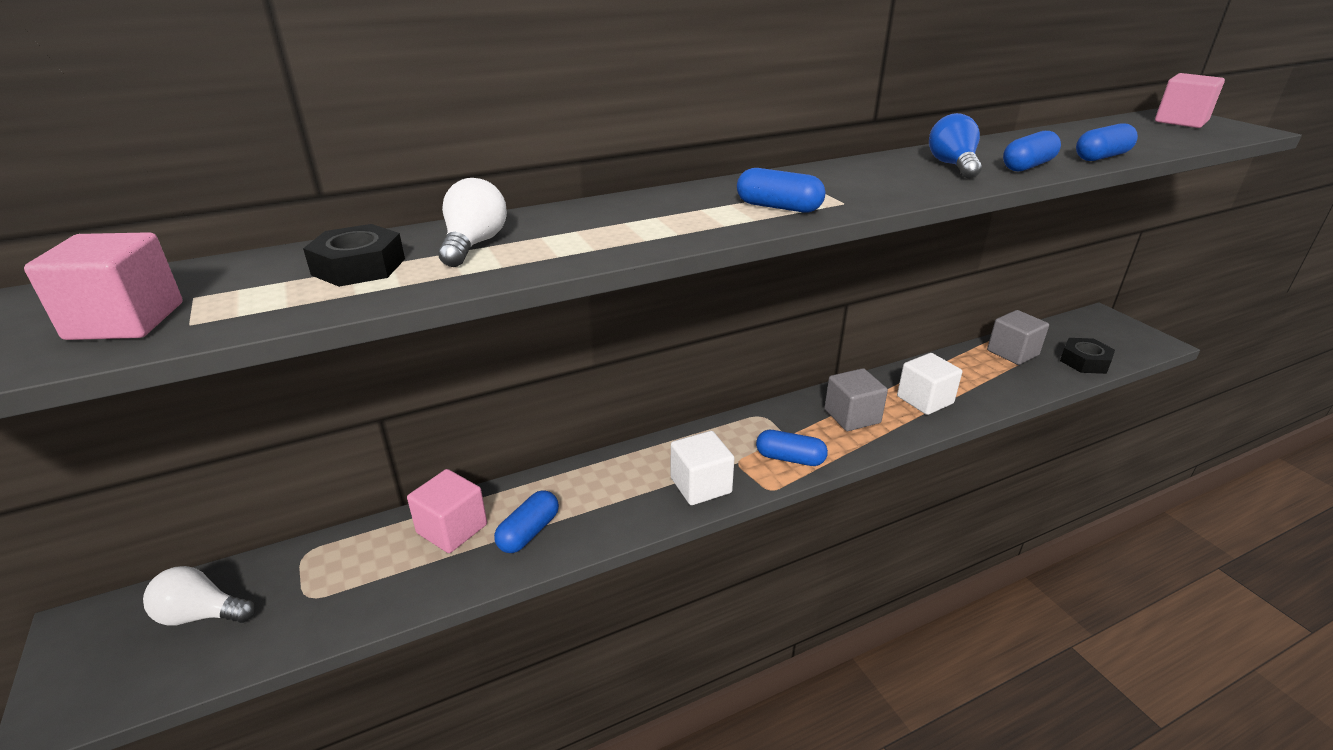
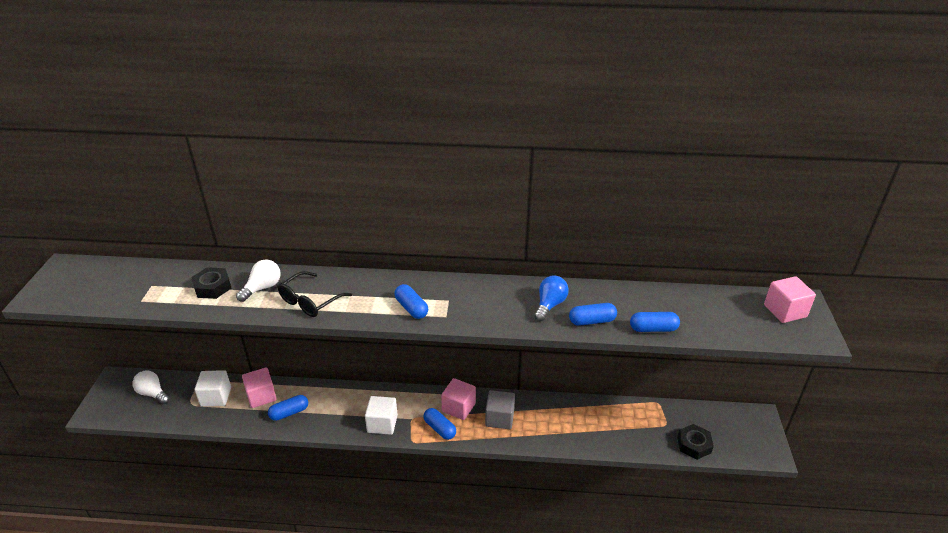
camera: 30 degrees right, 5 degrees up
pink cube [24,232,183,340] -> pink cube moved to [441,378,476,420]
white cube [897,353,962,415] -> white cube moved to [194,370,231,406]
grey cube [987,310,1049,365] -> none
none -> black glasses [278,271,352,317]

